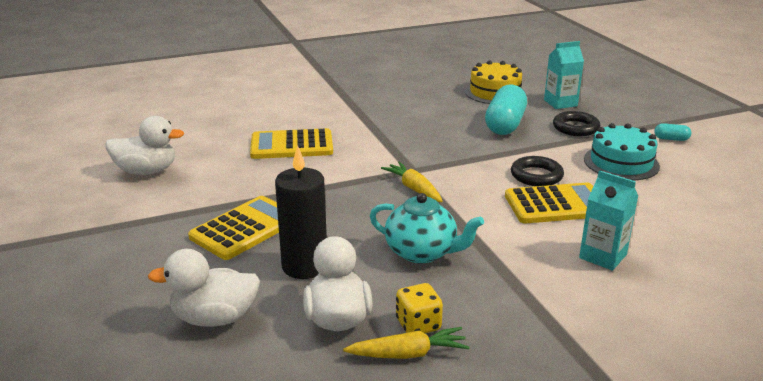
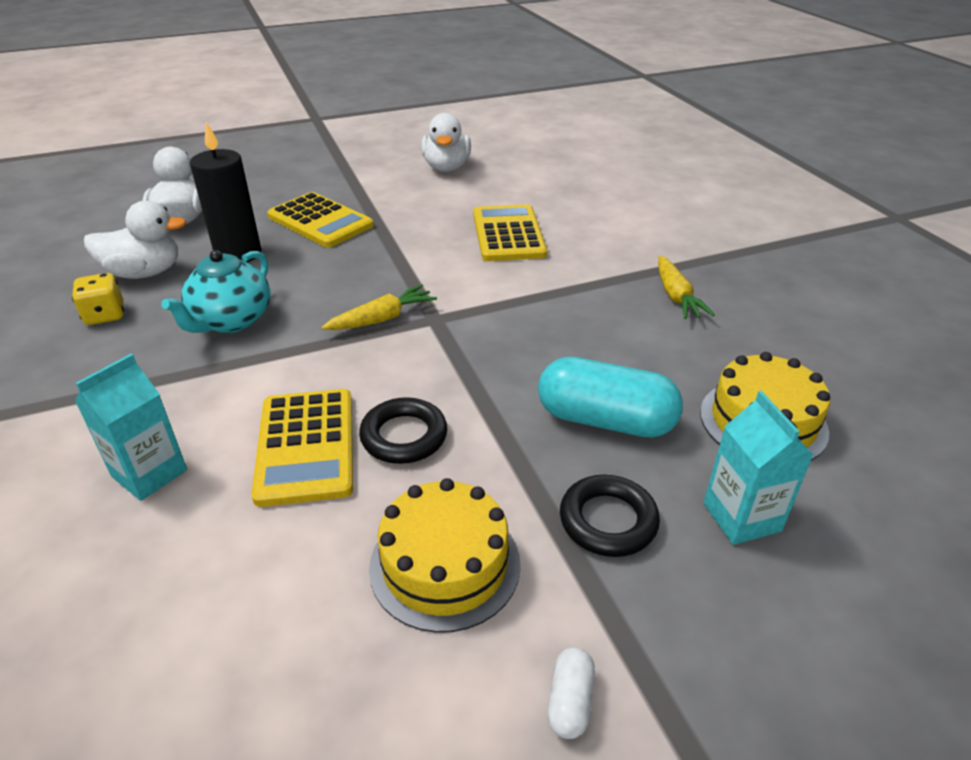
camera: 90 degrees right, 10 degrees up
yellow carrot [343,327,470,359] -> yellow carrot moved to [658,256,715,319]
turquoise cake [584,123,660,180] -> yellow cake [369,478,521,633]
turquoise capsule [654,123,692,141] -> white capsule [547,647,595,739]

